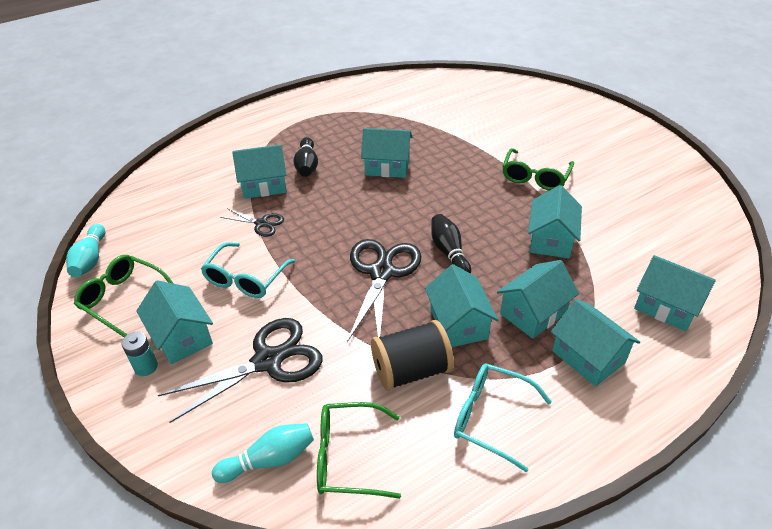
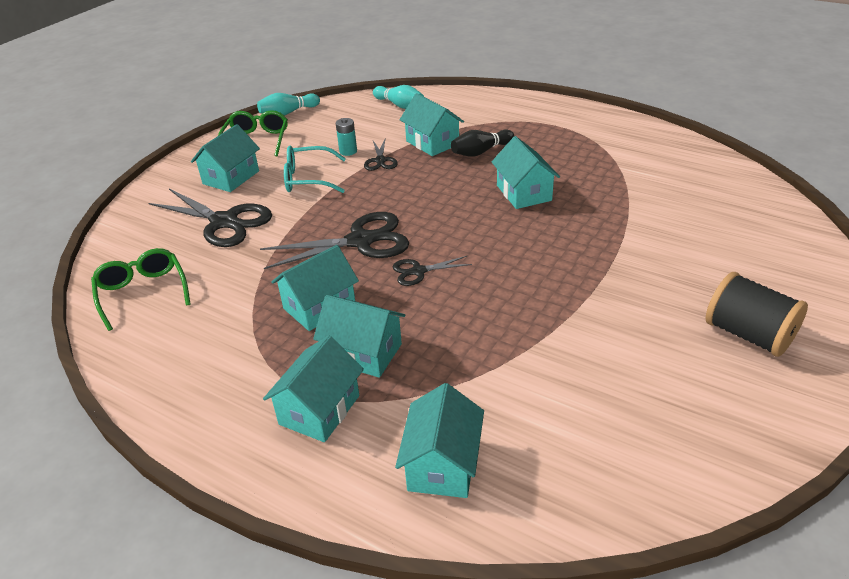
camera: 65 degrees right, 5 degrees down
turquoise battery [121,332,158,376] -> turquoise battery moved to [336,118,357,156]
turquoise bowling pin [212,423,314,483] -> turquoise bowling pin moved to [373,85,424,109]
black spool [371,320,454,391] -> black spool moved to [706,272,808,357]
black bowling pin [431,214,471,274] -> black scissors [393,256,472,286]
turquoise glasses [454,364,552,472] -> none
green glasses [502,148,574,190] -> none
turquoise house [528,185,582,258] -> none

